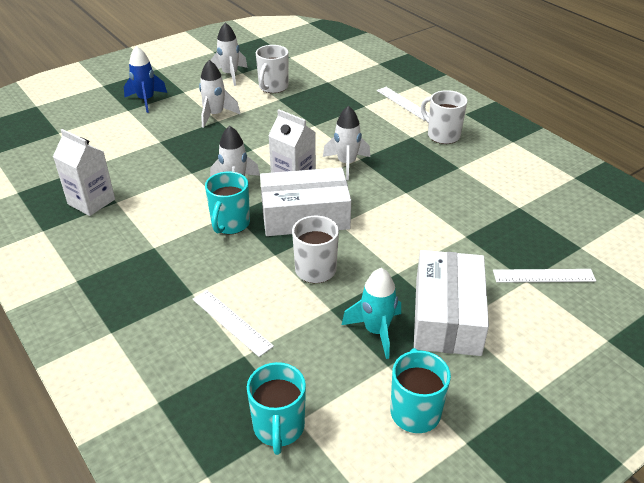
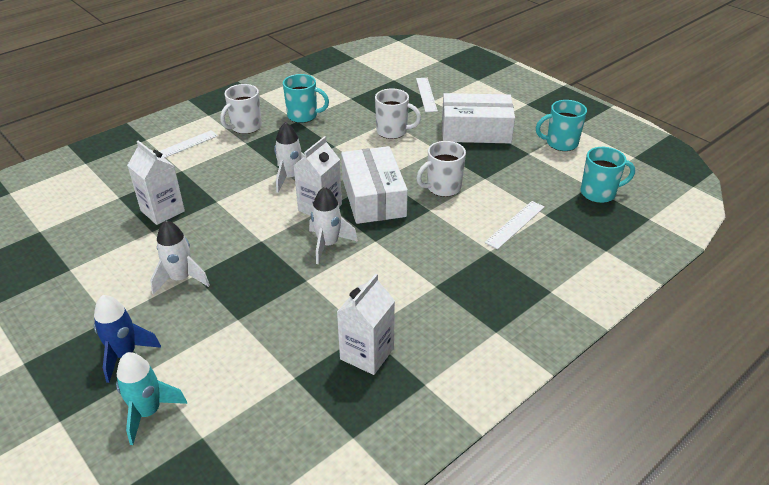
camera: 95 degrees left, 0 degrees up
turquoise mug [205,171,250,234] -> turquoise mug moved to [283,74,329,123]
white rocket [210,22,248,86] -> none
white mug [256,45,288,93] -> white mug moved to [375,88,421,139]
turquoise rocket [342,268,401,359] -> turquoise rocket moved to [116,352,187,445]
none -> white carton [127,140,185,225]

